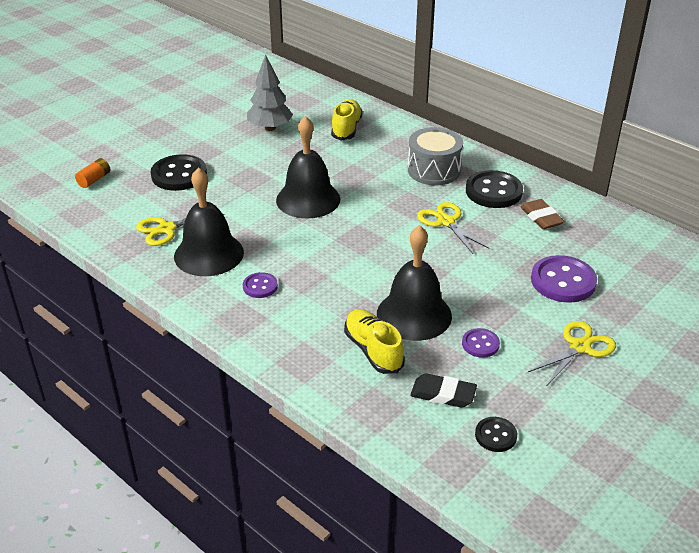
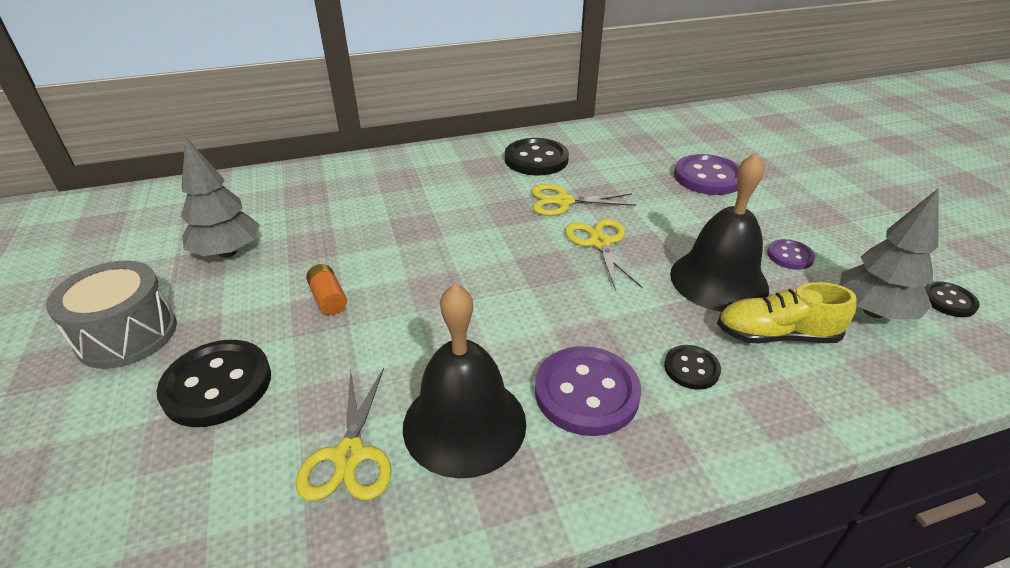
camera: 60 degrees left, 0 degrees up
orange battery [75,158,110,188] -> orange battery moved to [306,264,347,315]
purple button [243,272,278,298] -> purple button [535,346,642,436], size x1.85
black bell [276,116,340,218] -> none
yellow shoe [331,99,363,141] -> none
grey drum [408,127,463,185] -> grey drum moved to [46,260,177,369]
black eraser [410,373,477,408] -> grey tree [839,189,938,319]
brown eraser [520,199,565,229] -> none
yellow scissors [528,321,616,385] -> yellow scissors moved to [565,219,643,291]
none -> black button [664,345,721,390]

